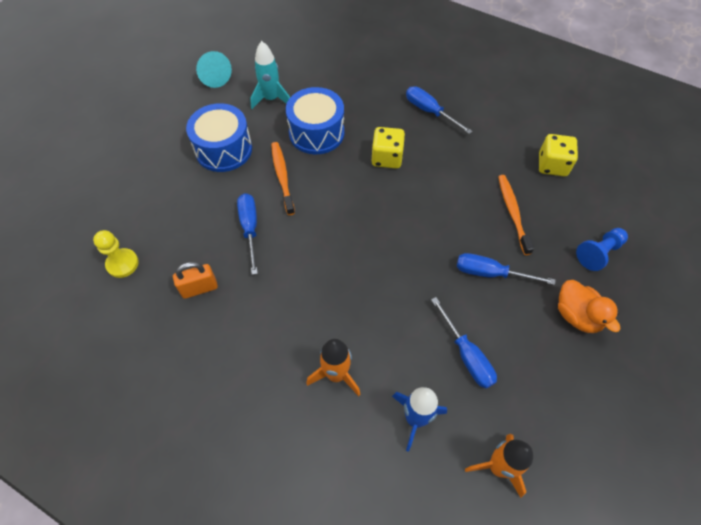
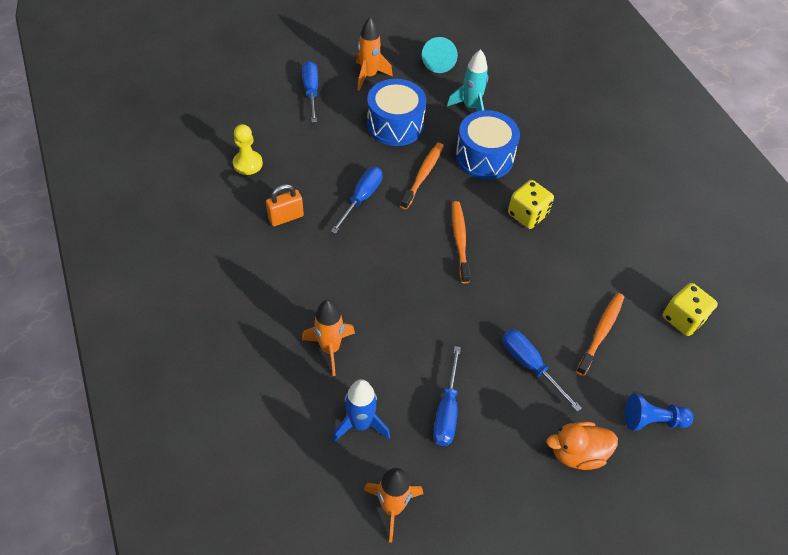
camera: 35 degrees right, 5 degrees down
orange padlock [173,262,218,299] -> orange padlock turned 45 degrees counterclockwise [266,184,304,226]
blue screwdriver [406,86,473,134] -> blue screwdriver moved to [302,61,318,123]
orange duck [558,280,620,333] -> orange duck turned 75 degrees clockwise [546,422,618,470]
none -> orange rocket [356,17,393,90]
none -> orange toothbrush [452,201,471,283]

